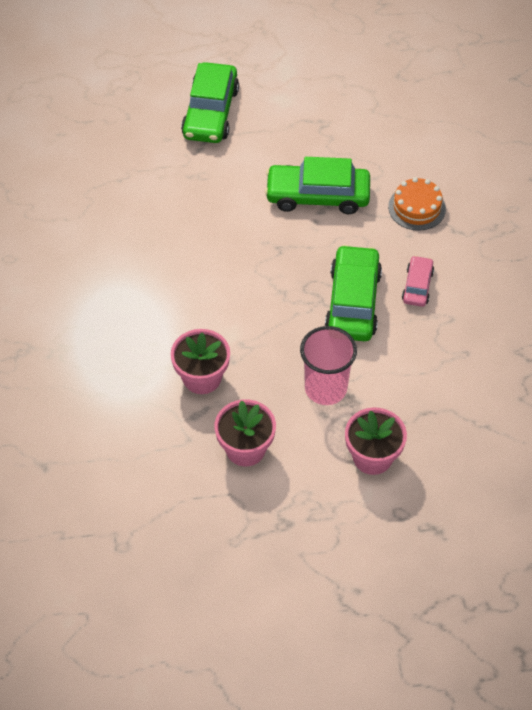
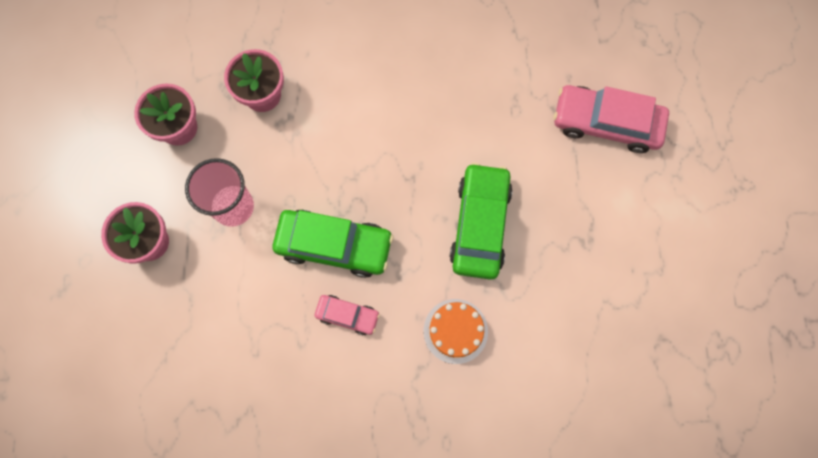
camera: 95 degrees right, 20 degrees up
green car [181,62,239,143] -> pink car [554,85,669,153]

